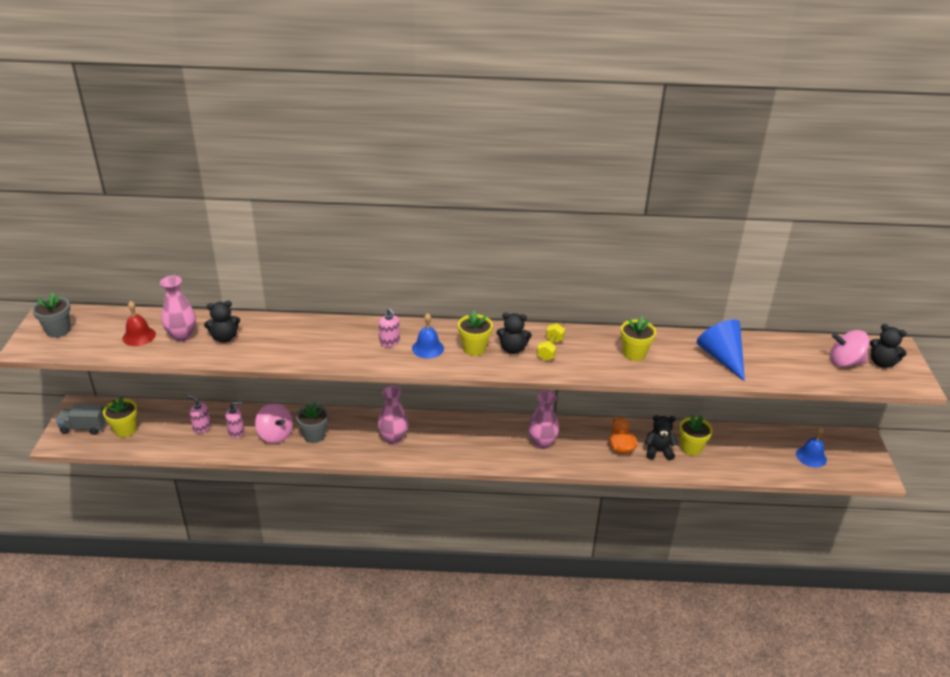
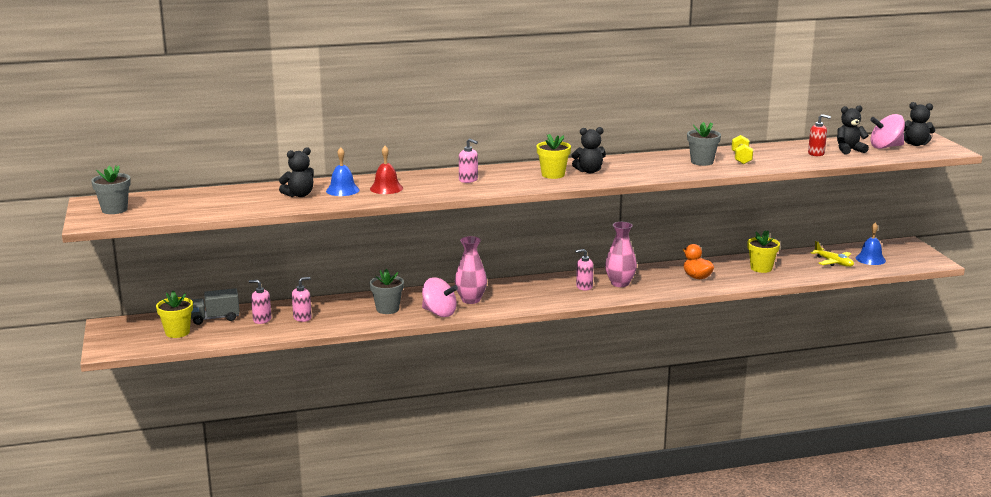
camera: 15 degrees left, 15 degrees down
grey truck [56,404,106,435] -> grey truck moved to [191,288,240,325]
red bell [122,301,156,346] -> red bell moved to [370,146,403,194]
pink vase [160,276,196,342] -> none
pink spinning top [255,403,293,443] -> pink spinning top moved to [422,277,458,317]
blue bell [412,313,444,359] -> blue bell moved to [326,147,360,196]
yellow dumbbell [537,323,565,361] -> yellow dumbbell moved to [731,135,753,164]
yellow flower pot [621,316,656,361] -> grey flower pot [687,122,721,166]
black teddy bear [645,415,678,460] -> black teddy bear moved to [837,105,869,154]
blue cone [697,319,745,381] -> none
none -> pink soap dispenser [575,249,594,290]
none -> red soap dispenser [808,114,831,156]
none -> yellow plane [810,241,854,267]

